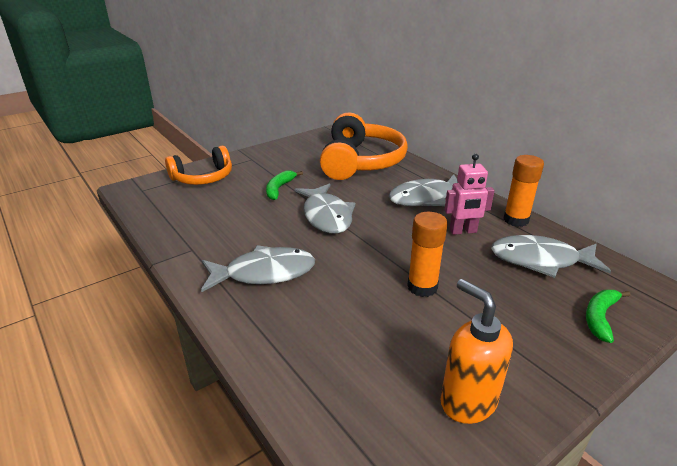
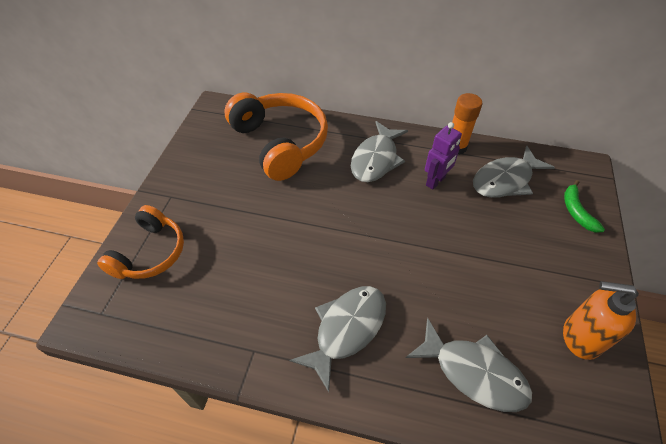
camera: 40 degrees left, 20 degrees up
green banana [266,171,303,200] -> none
grey fish [295,183,356,234] -> grey fish moved to [406,318,532,412]
orange glue stick [407,212,448,297] -> none
pink robot [444,154,495,235] -> purple robot [425,122,462,190]

